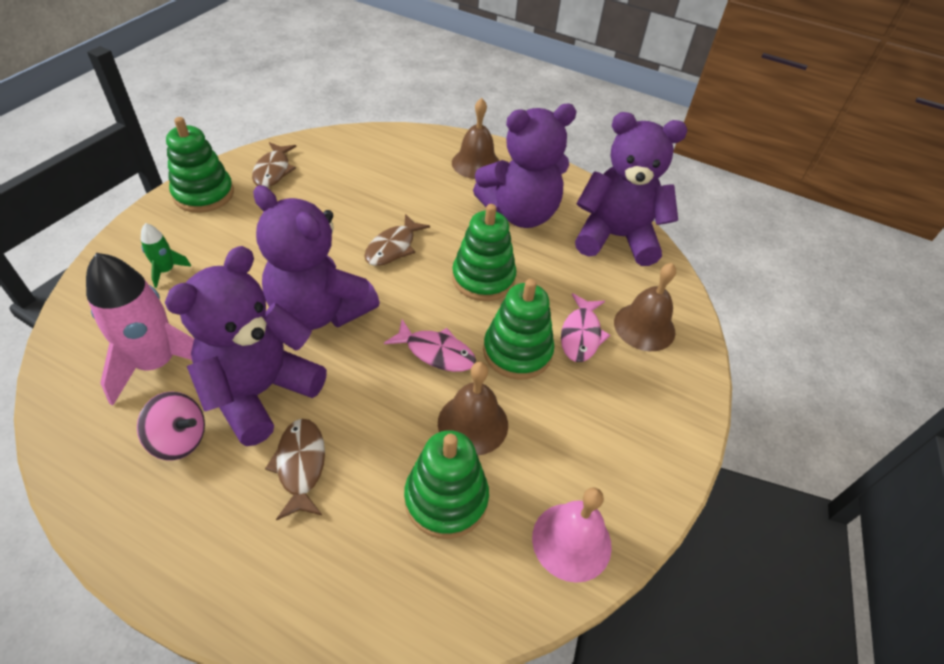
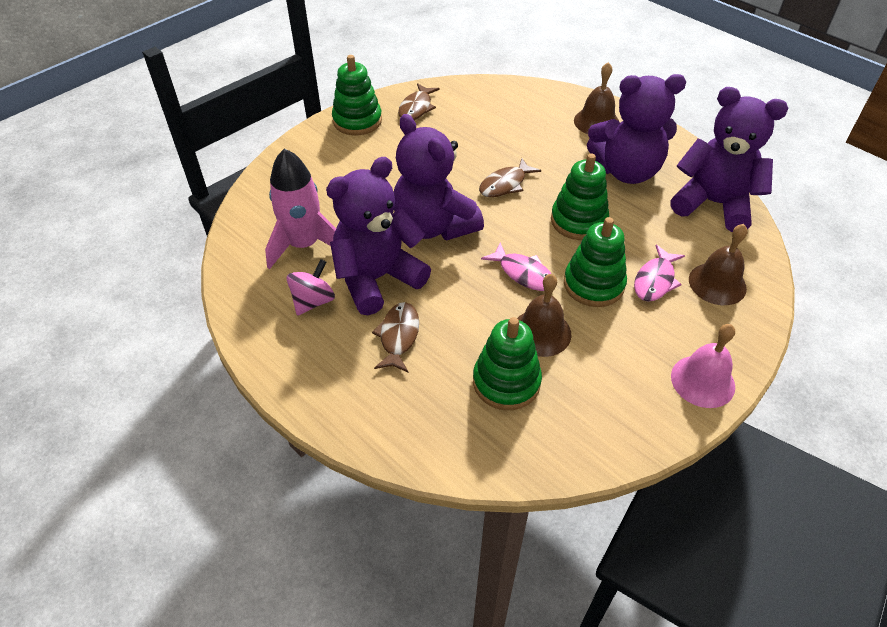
camera: 20 degrees right, 0 degrees up
pink spinning top [137,392,205,461] -> pink spinning top turned 90 degrees counterclockwise [287,259,335,316]
green rocket [141,223,191,288] -> none
pink bell [532,487,612,583] -> pink bell moved to [671,324,735,408]

